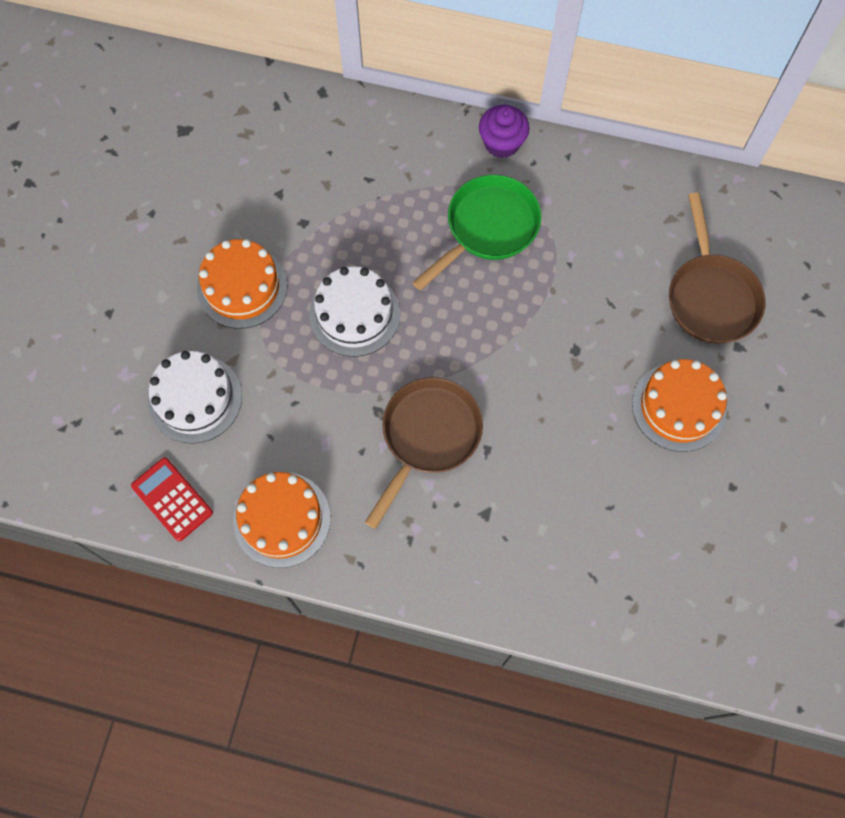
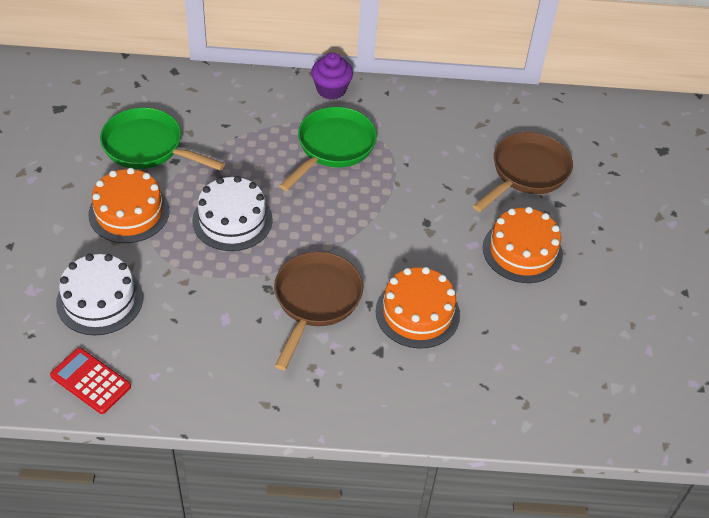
camera: 15 degrees left, 20 degrees down
orange cake [233,472,331,568] -> orange cake moved to [376,267,460,349]
brown pan [669,193,766,344] -> brown pan turned 120 degrees counterclockwise [473,132,573,212]
none -> green pan [100,108,225,171]

